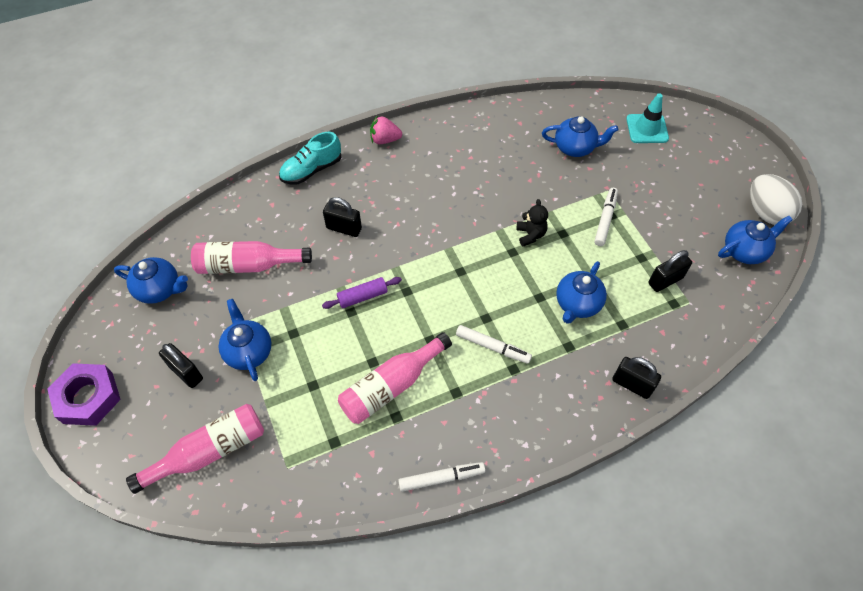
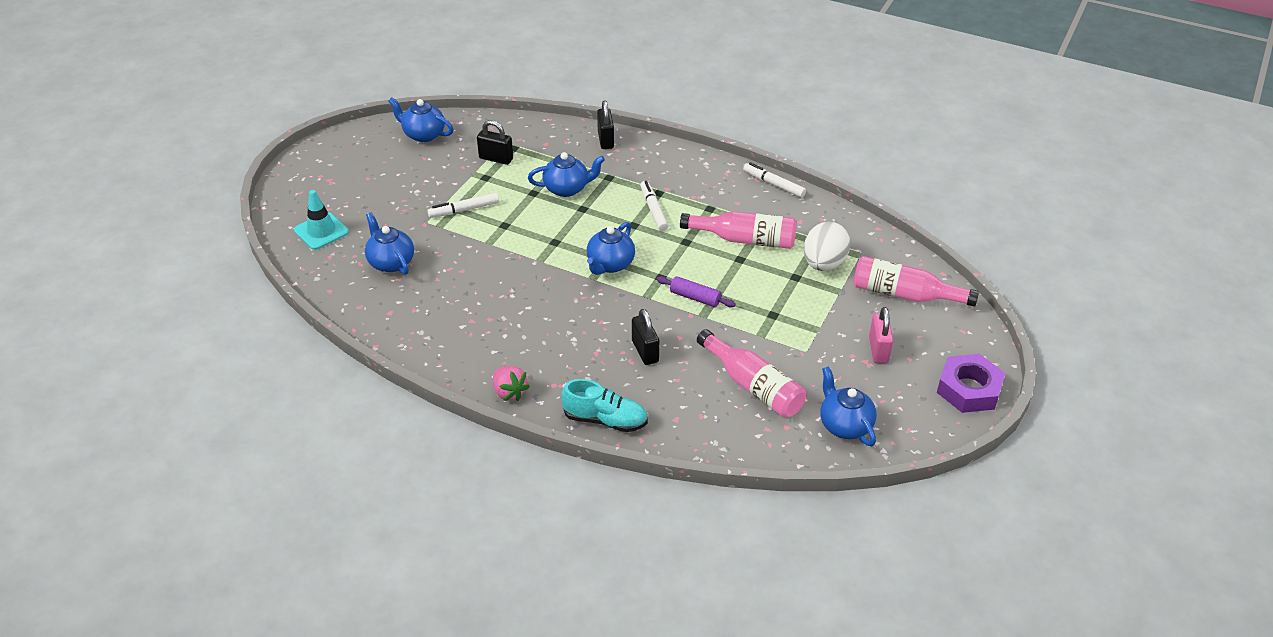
camera: 130 degrees left, 15 degrees down
black padlock [159,343,203,388] -> pink padlock [869,307,893,363]
blue teapot [219,299,271,381] -> blue teapot moved to [587,222,635,275]
black teddy bear [516,199,548,246] -> none
white egg [750,174,802,225] -> white egg moved to [804,222,851,271]

